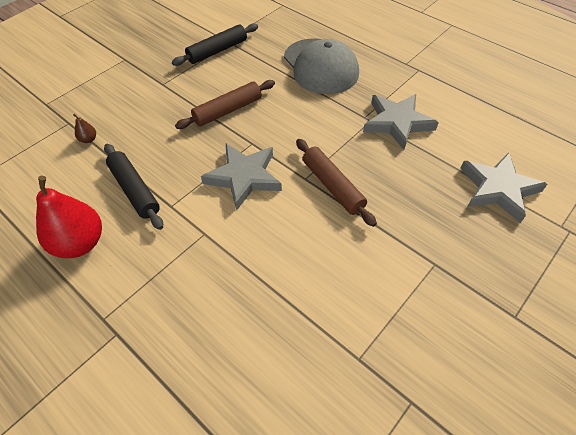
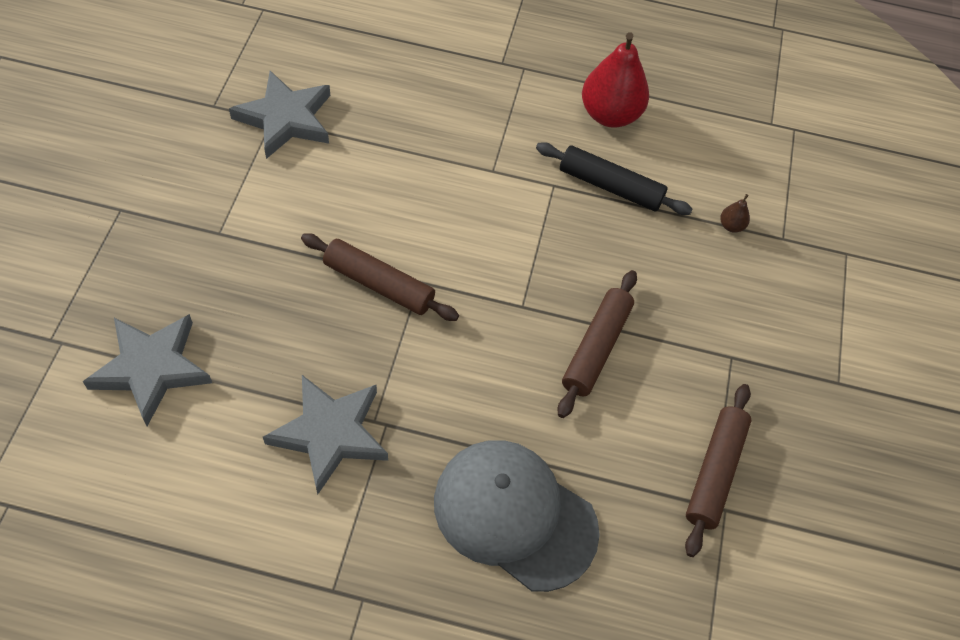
camera: 145 degrees right, 5 degrees up
black rolling pin [172,23,258,66] -> brown rolling pin [685,384,751,557]
grey star [201,144,282,210] -> grey star moved to [229,71,330,159]

